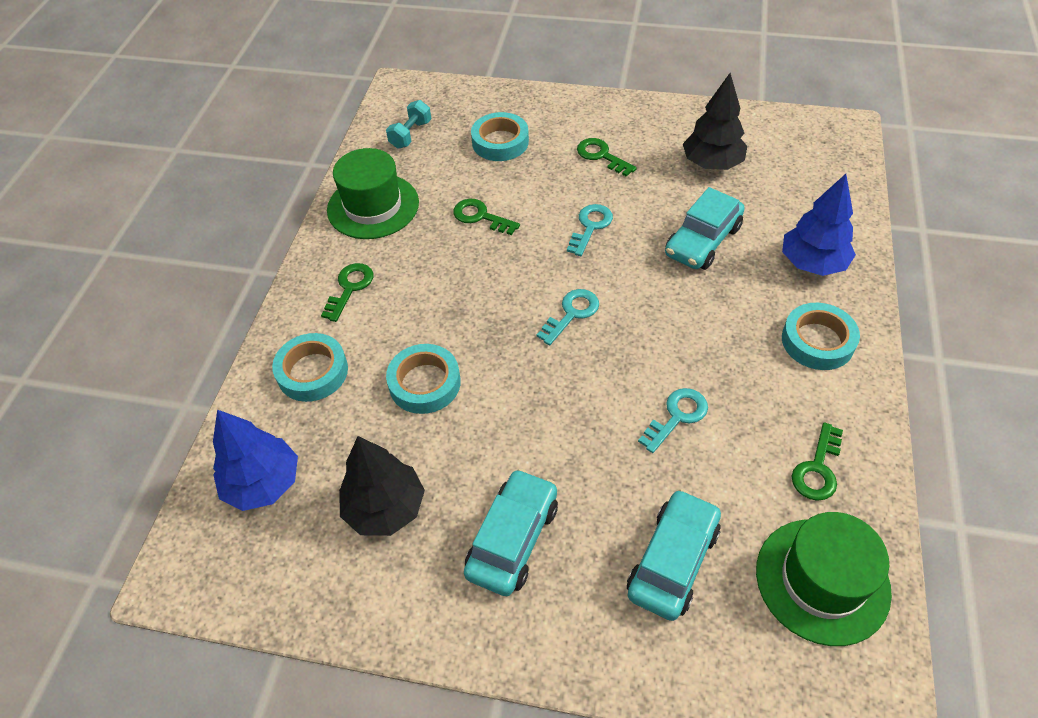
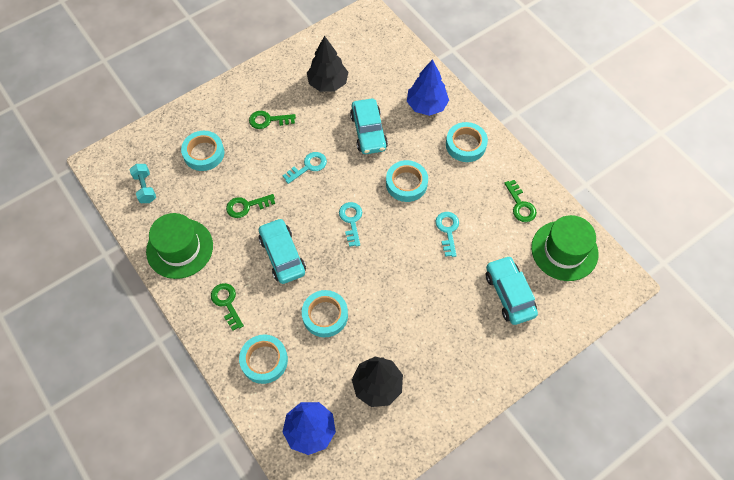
camera: 50 degrees left, 10 degrees up
turquoise car [464,469,558,596] -> turquoise car moved to [259,218,306,284]
turquoise key [567,204,613,256] -> turquoise key turned 75 degrees clockwise [283,152,327,184]
none -> turquoise tape [386,160,428,202]

